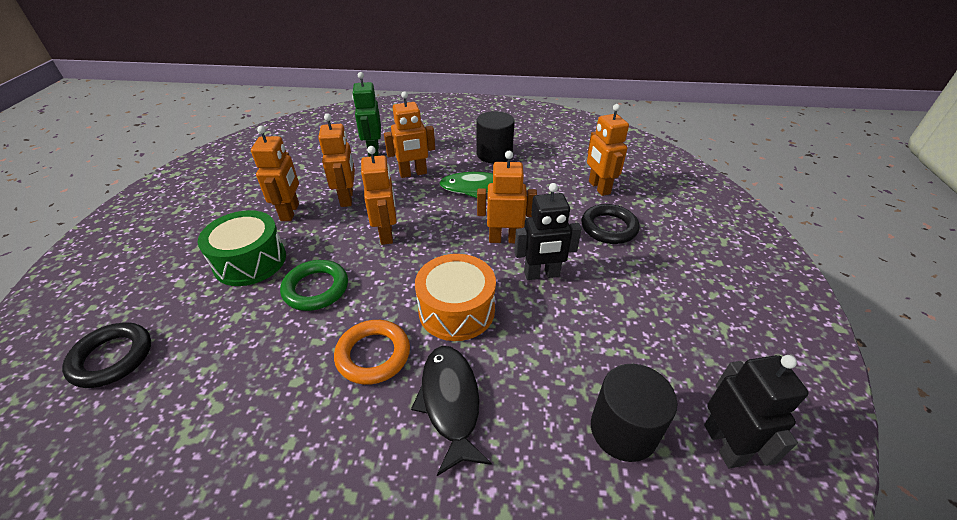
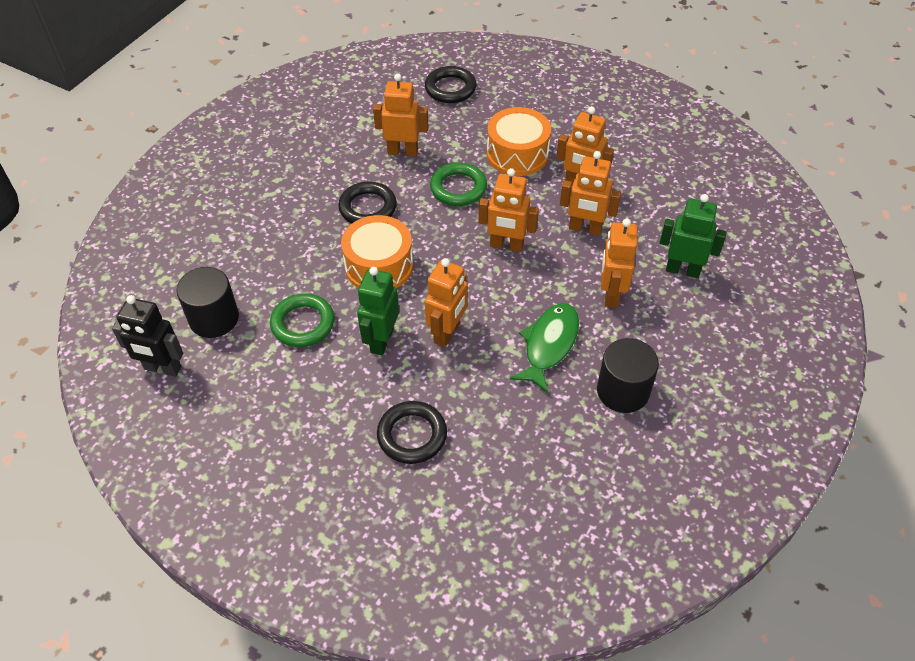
camera: 115 degrees right, 10 degrees up
green drum [198,210,286,286] -> orange drum [487,107,551,176]
orange ring [334,320,410,385] -> black ring [338,182,397,224]
black fish [411,346,492,476] -> none
black robot [514,183,582,280] -> green robot [357,267,399,355]
orange robot [587,104,629,196] -> orange robot moved to [373,74,429,156]
none -> green ring [270,293,334,347]

